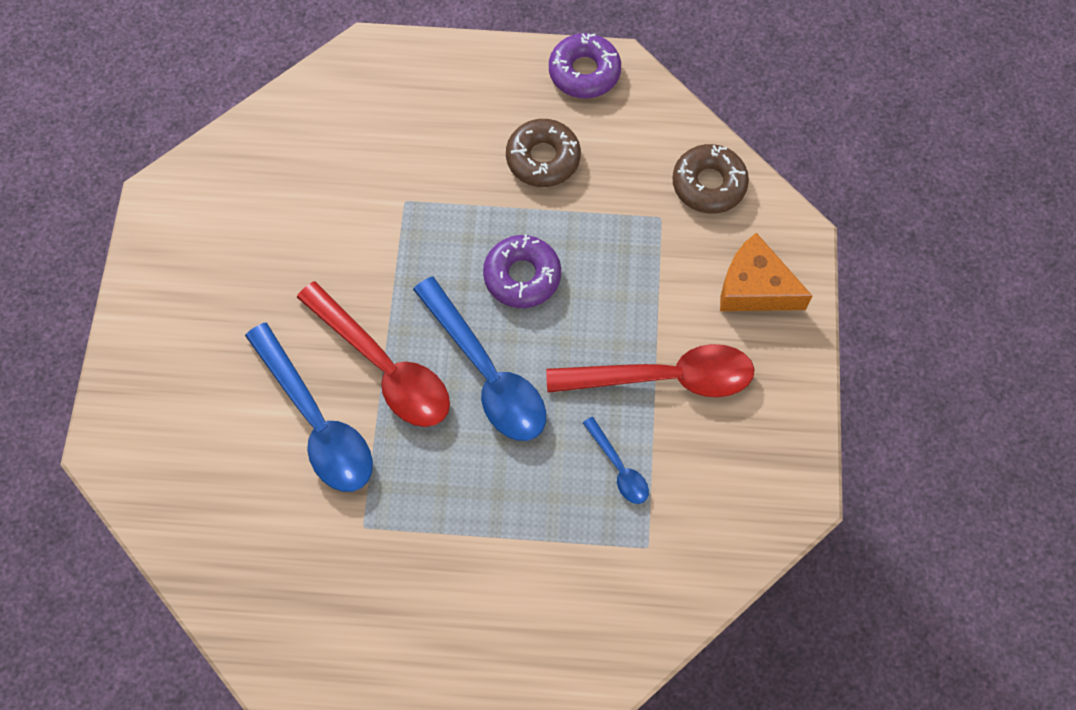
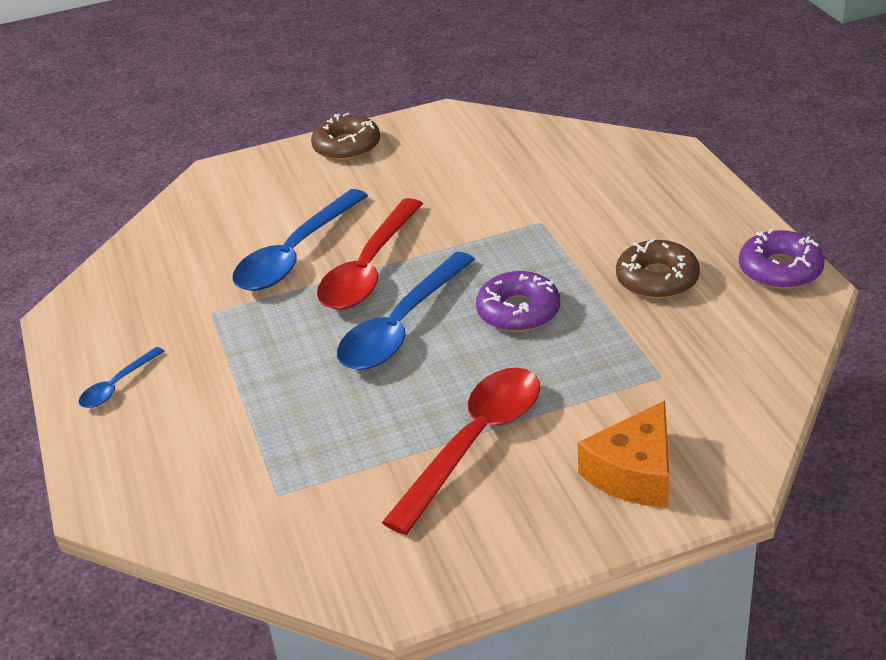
camera: 70 degrees right, 30 degrees down
red spoon [546,344,754,397] -> red spoon turned 120 degrees counterclockwise [382,368,540,535]
blue spoon [583,417,649,504] -> blue spoon moved to [79,347,165,408]
brown donut [672,144,749,214] -> brown donut moved to [311,113,380,161]
orange cheese [720,233,812,311] -> orange cheese turned 150 degrees counterclockwise [578,401,669,507]

